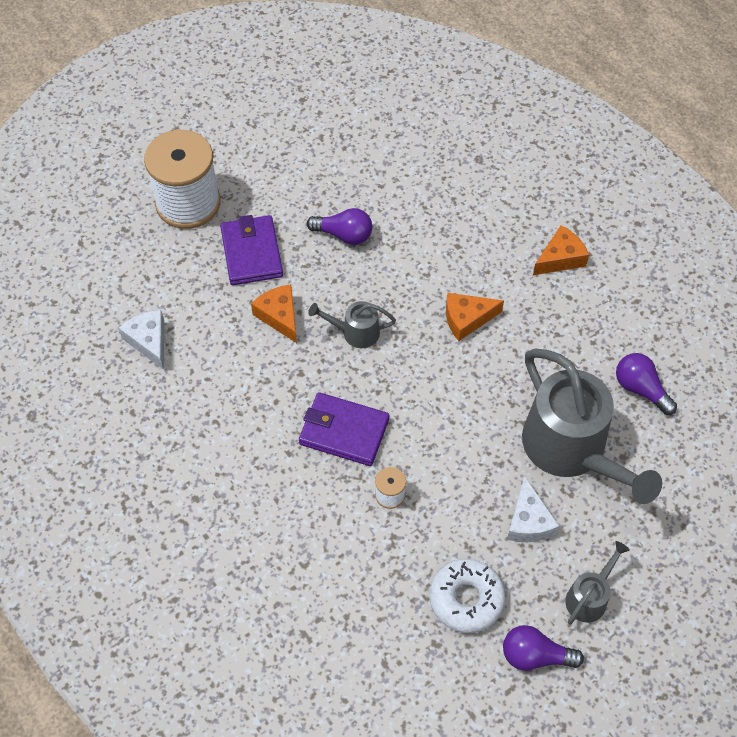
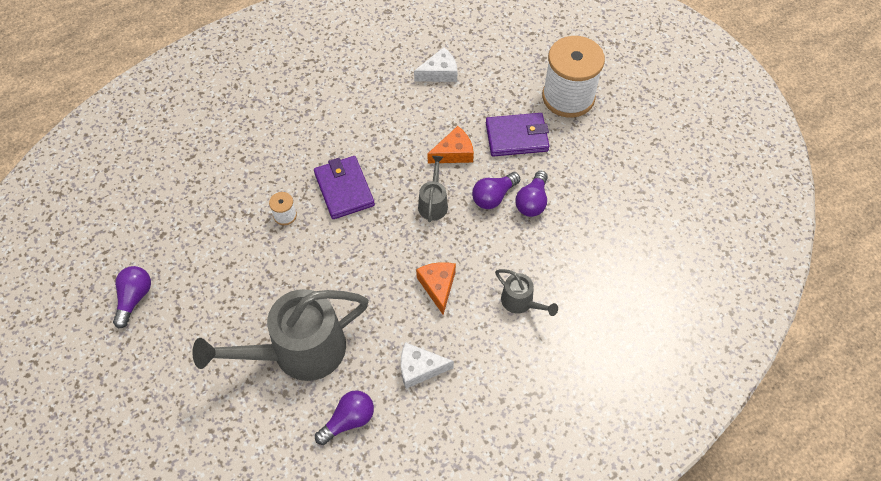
camera: 95 degrees right, 0 degrees up
purple wallet [299,392,389,466] -> purple wallet turned 45 degrees counterclockwise [314,156,375,219]
white donut [430,559,506,633] -> none
white cheese [507,476,559,542] -> white cheese moved to [401,342,454,389]
orange cheese [533,225,589,275] -> none
grey watering can [565,541,630,624] -> grey watering can moved to [495,269,558,316]
none -> purple light bulb [472,172,520,209]

